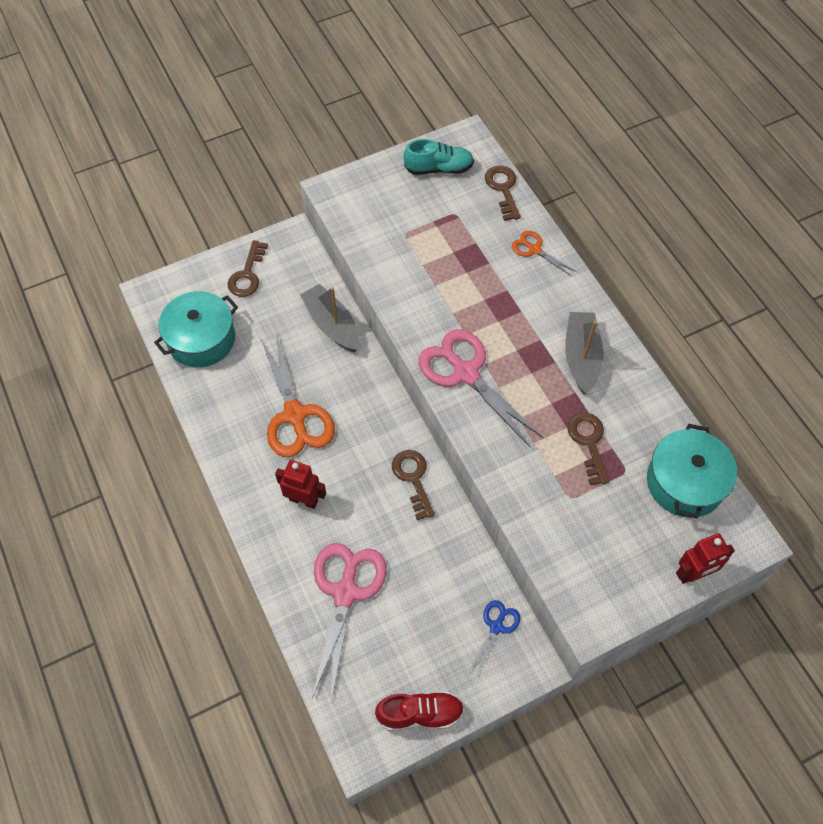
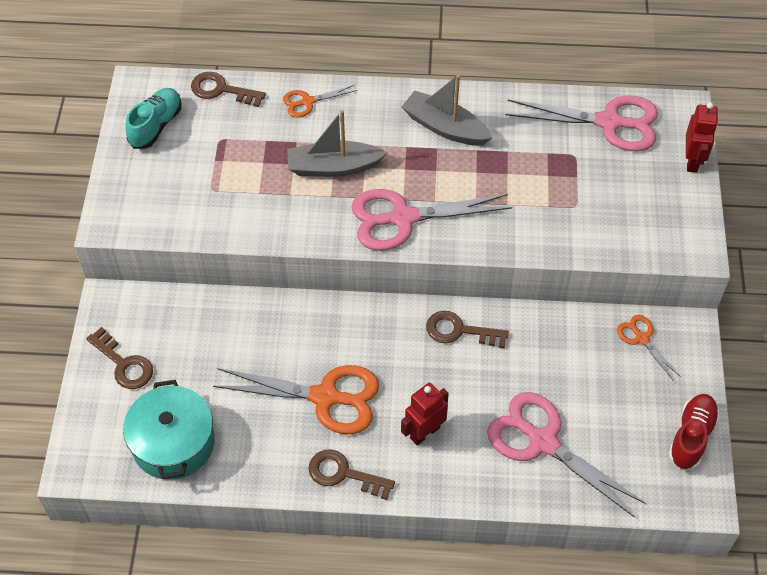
camera: 60 degrees left, 5 degrees down
grey boat [300,284,359,352] -> grey boat moved to [287,110,387,177]
blue scissors [469,600,520,676] -> orange scissors [617,315,681,381]
brown key [567,413,609,485] -> brown key moved to [308,449,395,500]
turquoise pot [647,424,737,518] -> pink scissors [505,96,658,151]

